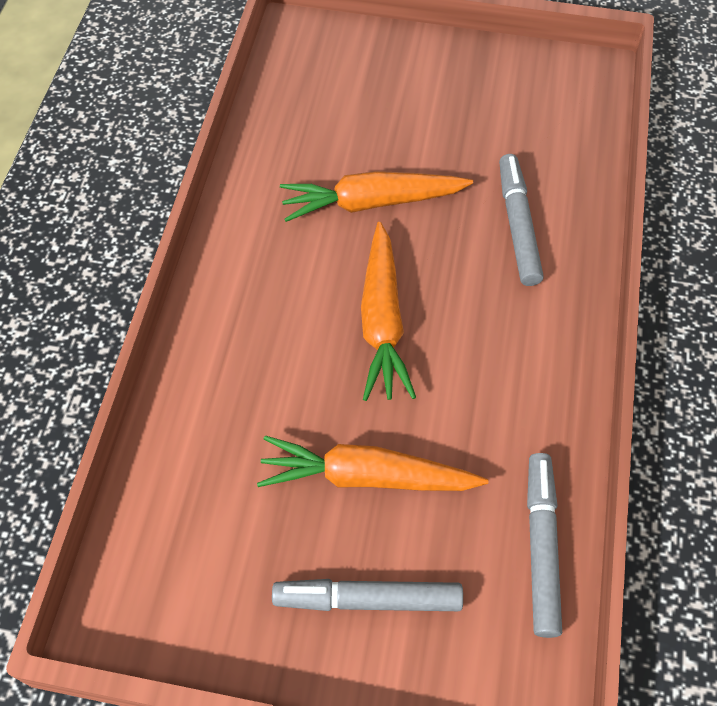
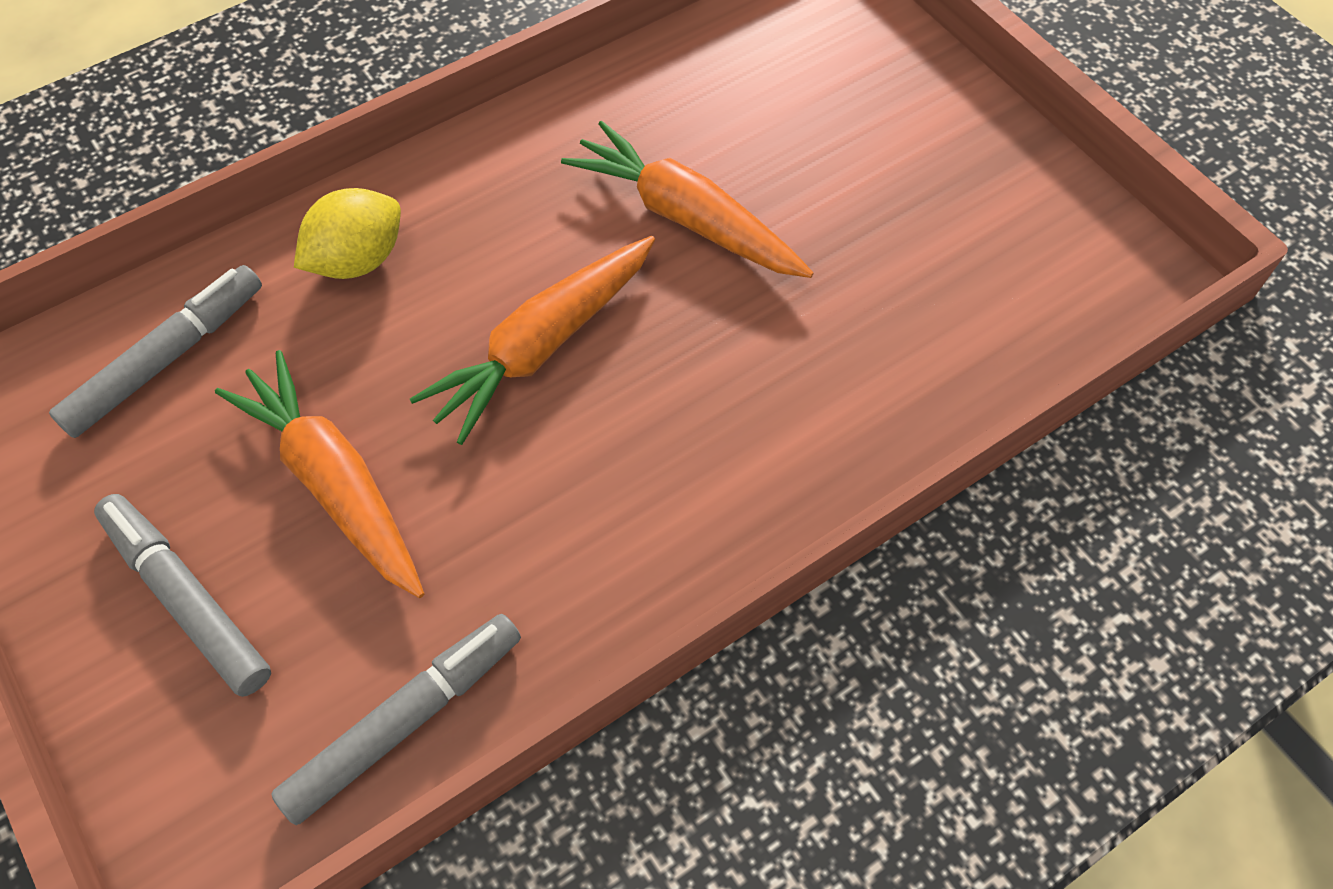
camera: 45 degrees right, 0 degrees up
grey marker [499,154,544,286] -> grey marker moved to [49,265,262,438]
none -> yellow lemon [294,188,401,279]

